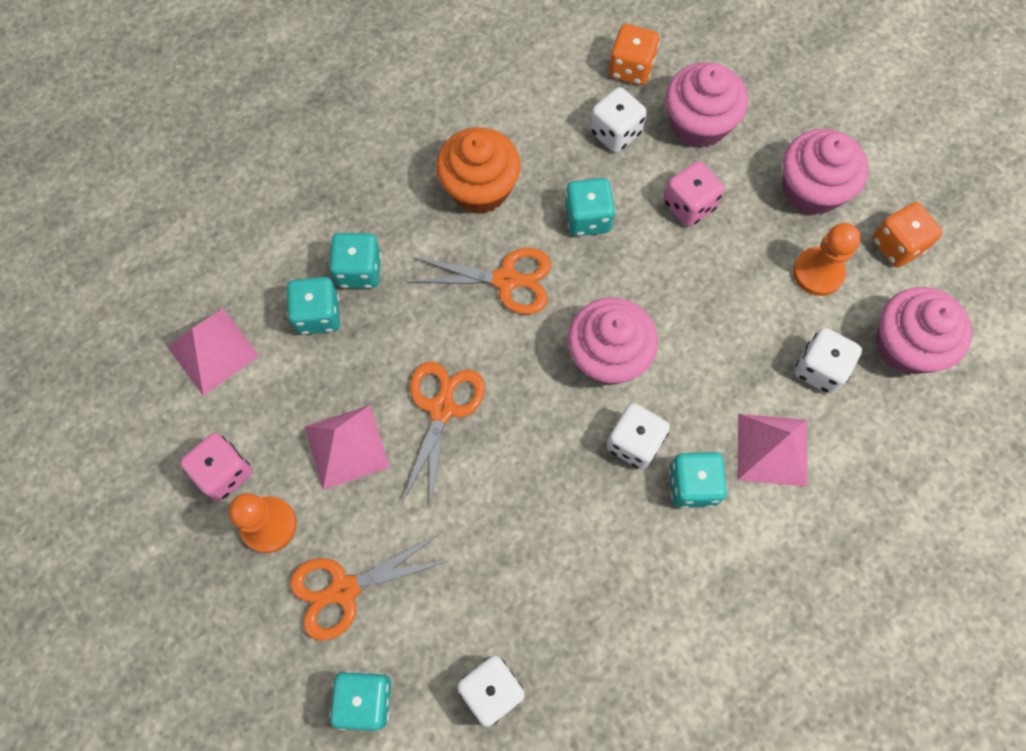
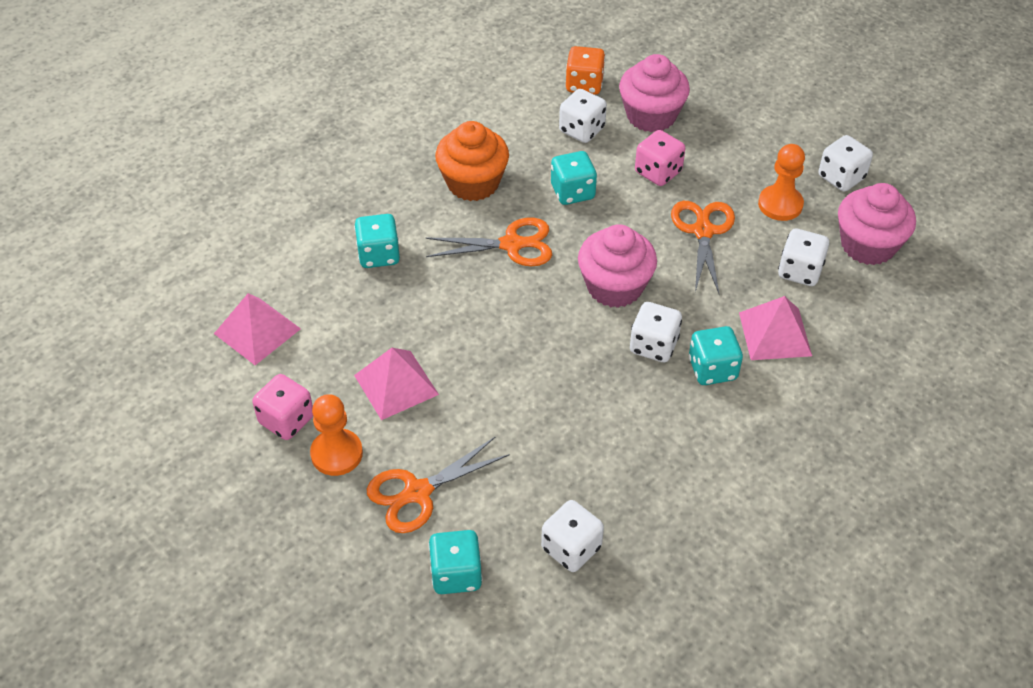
camera: 10 degrees left, 20 degrees down
turquoise dice [286,277,340,335] -> none
orange scissors [402,361,485,508] -> orange scissors moved to [671,201,735,295]
pink cupcake [783,129,868,215] -> none
orange dice [872,202,943,267] -> white dice [818,135,873,192]

